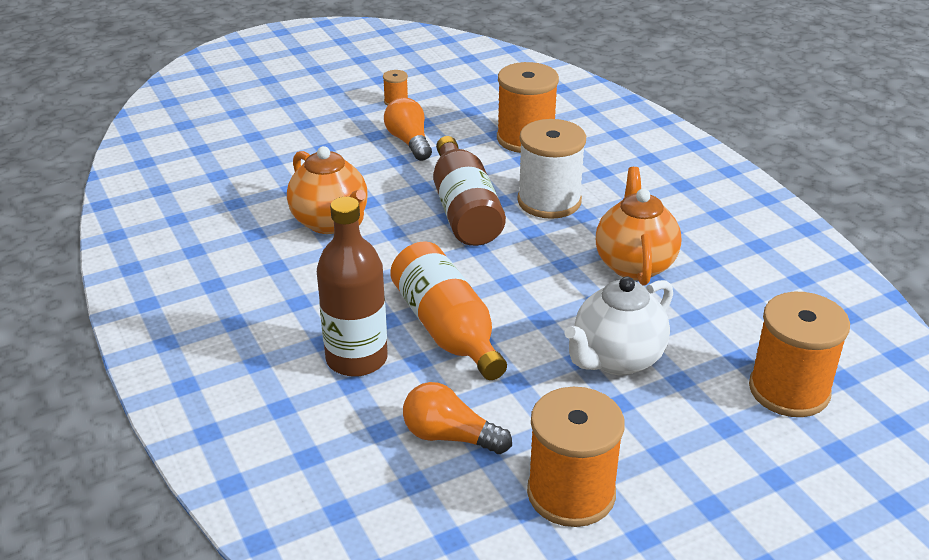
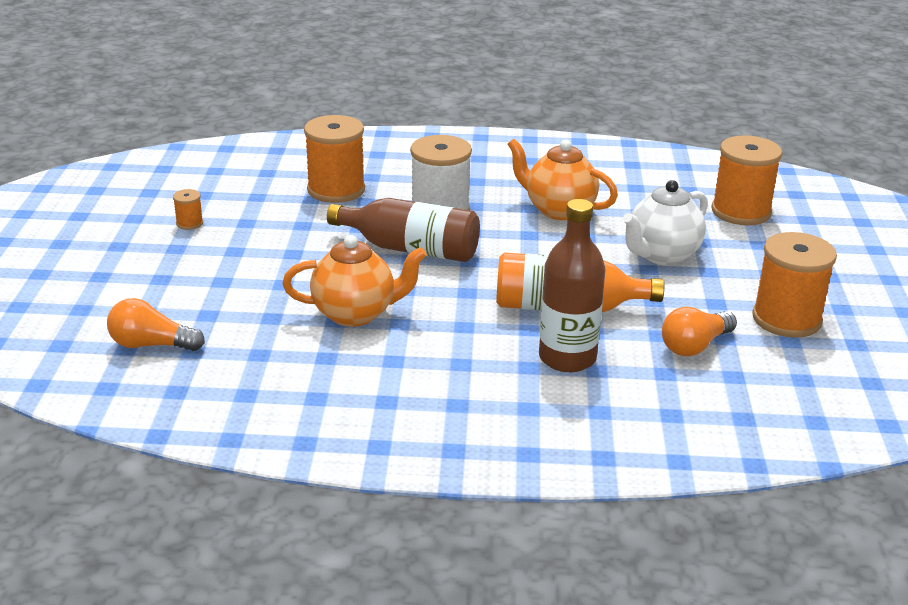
camera: 60 degrees left, 5 degrees down
orange light bulb [384,97,432,161] -> orange light bulb moved to [107,298,205,351]
white teapot [564,276,673,375] -> white teapot turned 60 degrees clockwise [623,180,708,265]

